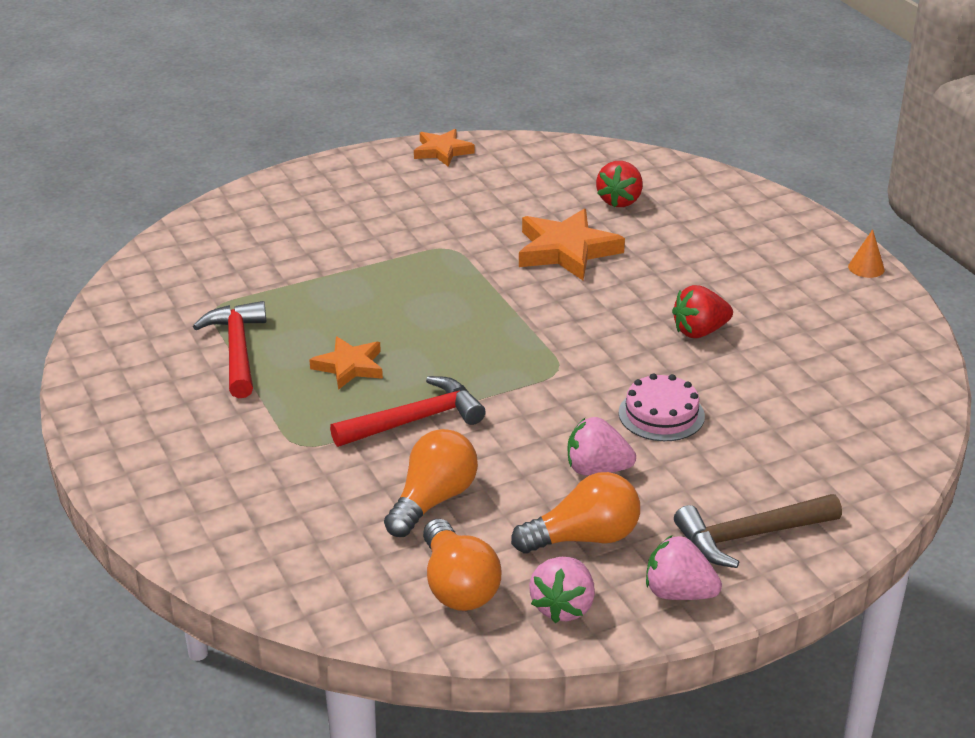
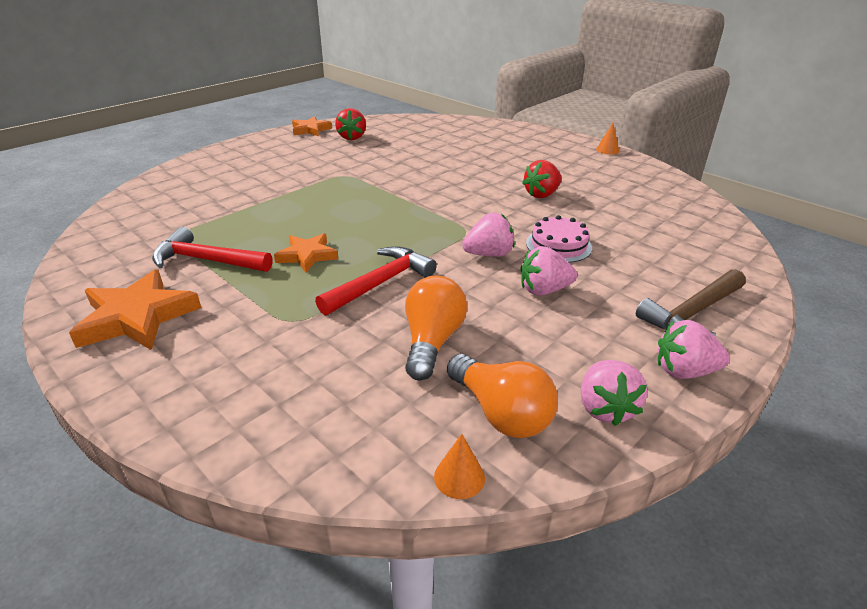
camera: 20 degrees left, 0 degrees up
red hammer [193,301,267,398] -> red hammer turned 45 degrees counterclockwise [152,227,272,272]
orange light bulb [511,472,640,553] -> none
orange star [519,209,625,280] -> orange star moved to [69,269,201,350]
red strawberry [596,161,643,208] -> red strawberry moved to [335,108,366,140]
none -> orange cone [434,434,485,499]
none -> pink strawberry [462,213,515,257]

